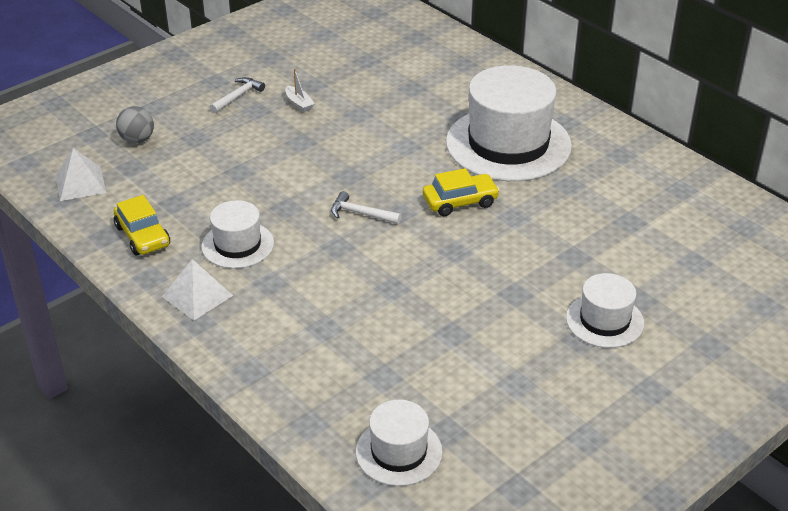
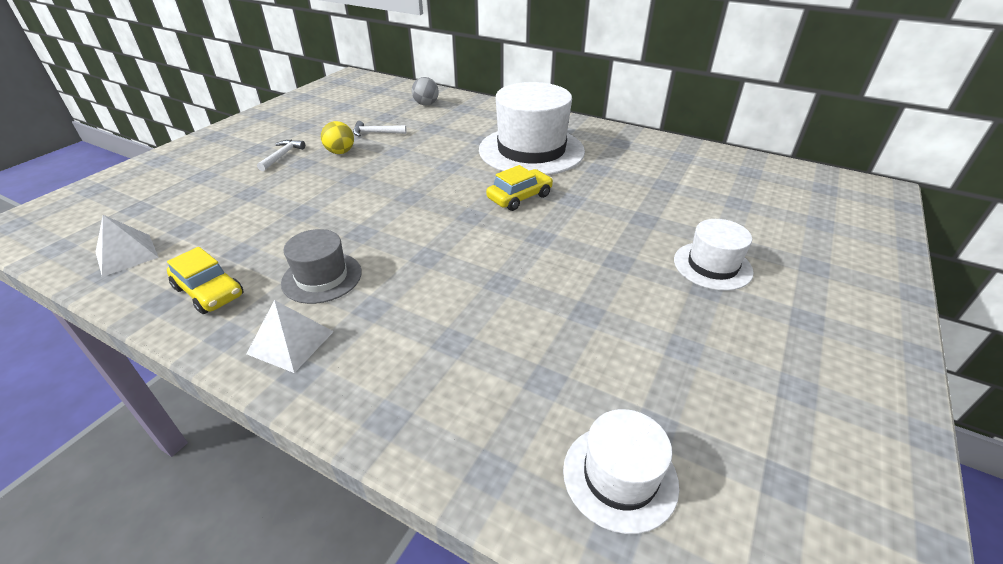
camera: 20 degrees left, 0 degrees up
grey ball [116,106,154,143] -> grey ball moved to [412,77,439,106]
white hat [201,200,274,269] -> grey hat [281,229,362,304]
white boat [285,69,314,112] -> yellow ball [321,121,354,154]
white hammer [331,191,401,224] -> white hammer moved to [353,121,407,137]

